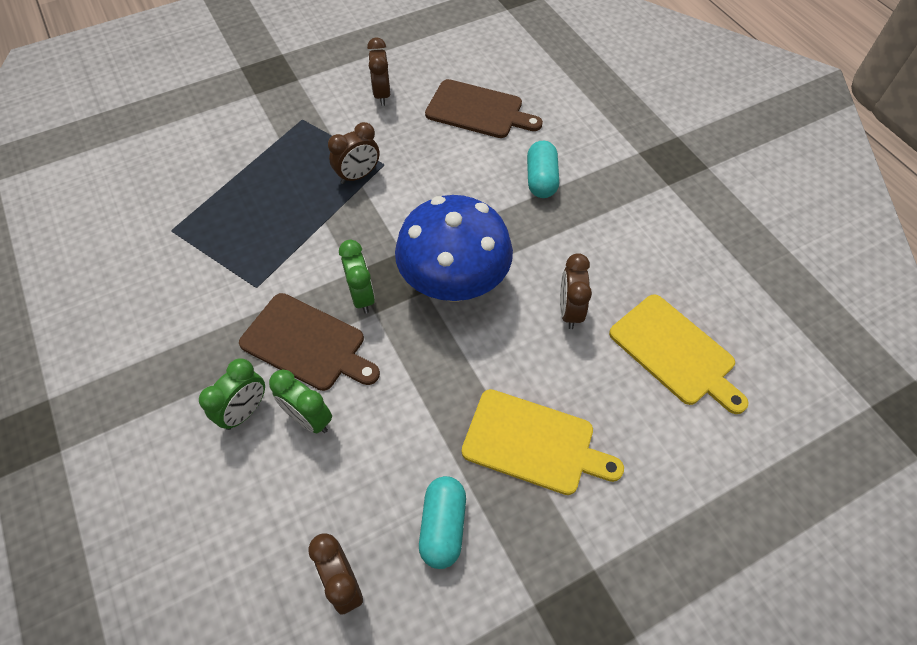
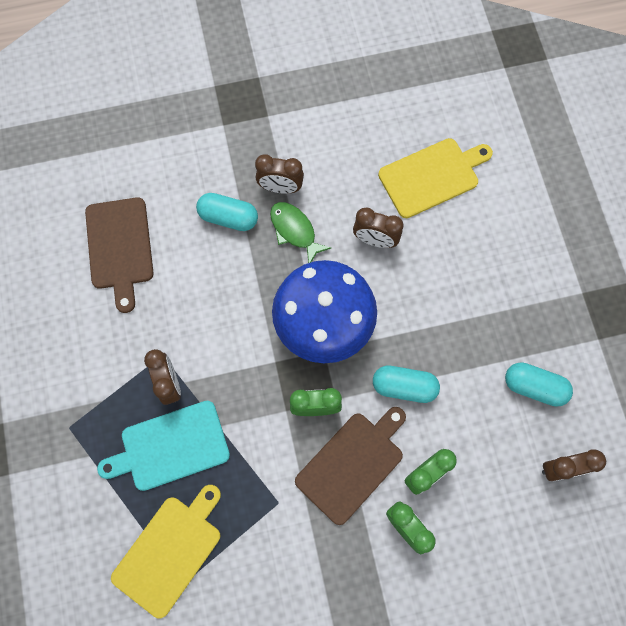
camera: 75 degrees left, 15 degrees up
brown clock [367,37,390,106] -> brown clock moved to [255,154,304,194]
brown cutting board [425,79,543,138] -> brown cutting board turned 135 degrees clockwise [85,197,154,313]
yellow cutting board [462,389,624,495] -> yellow cutting board moved to [111,485,221,619]
none -> turquoise cutting board [97,400,230,491]
none -> green fish [270,202,331,263]
none -> turquoise capsule [373,366,440,403]

